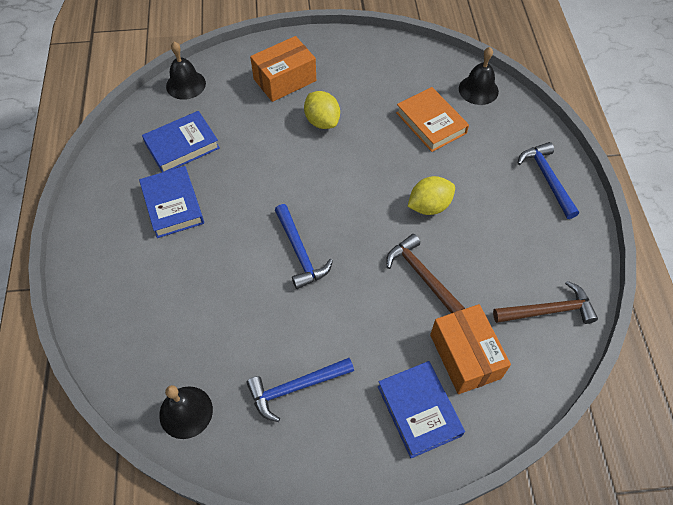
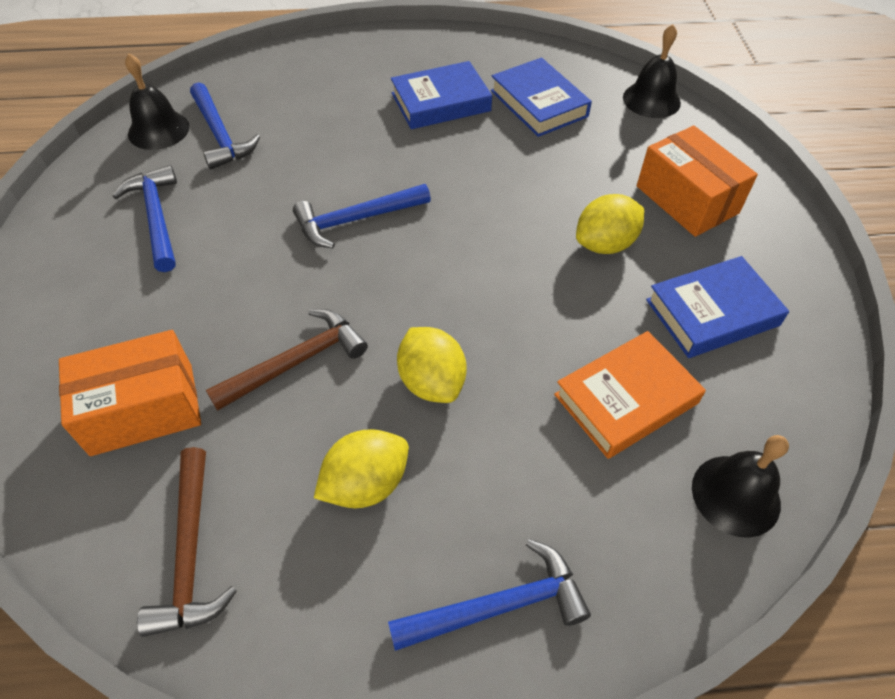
camera: 90 degrees right, 5 degrees down
blue book [378,361,465,458] -> blue book moved to [646,256,789,358]
none -> blue hammer [190,82,260,170]
none -> yellow lemon [314,429,409,508]

